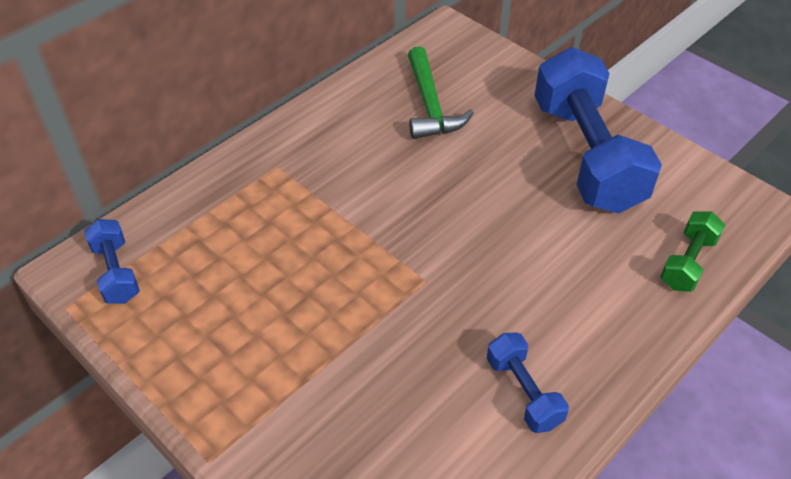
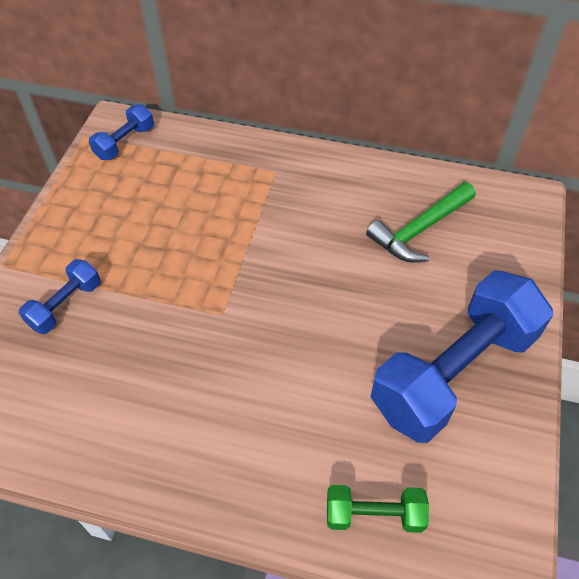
camera: 60 degrees right, 5 degrees up
blue dumbbell [487,332,569,433] -> blue dumbbell moved to [19,259,101,334]

